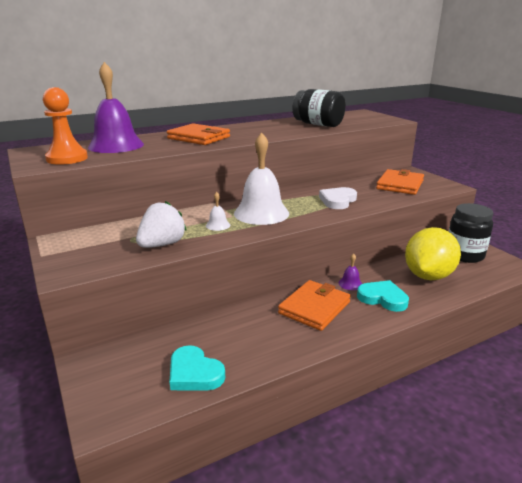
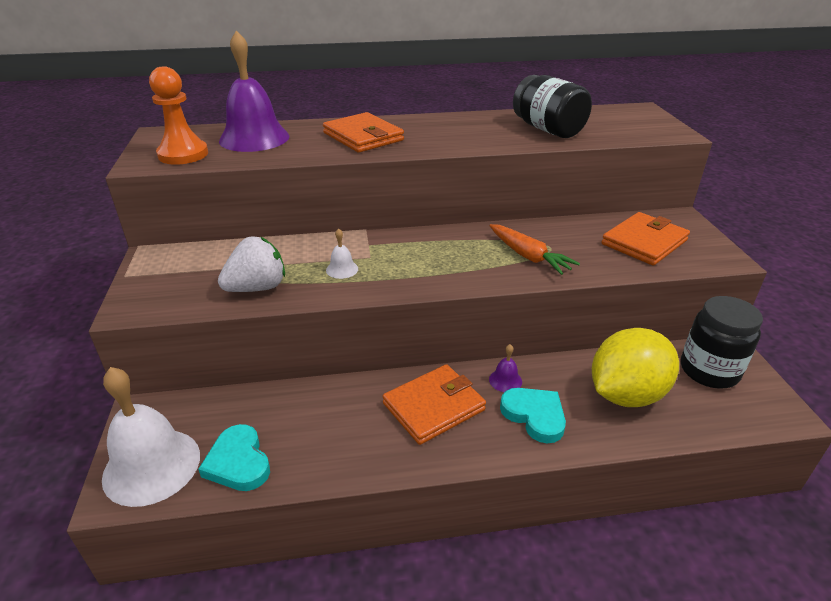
camera: 20 degrees right, 10 degrees up
white bell [234,133,289,225] -> white bell moved to [102,367,200,507]
white heart [319,187,357,209] -> orange carrot [490,224,580,275]

